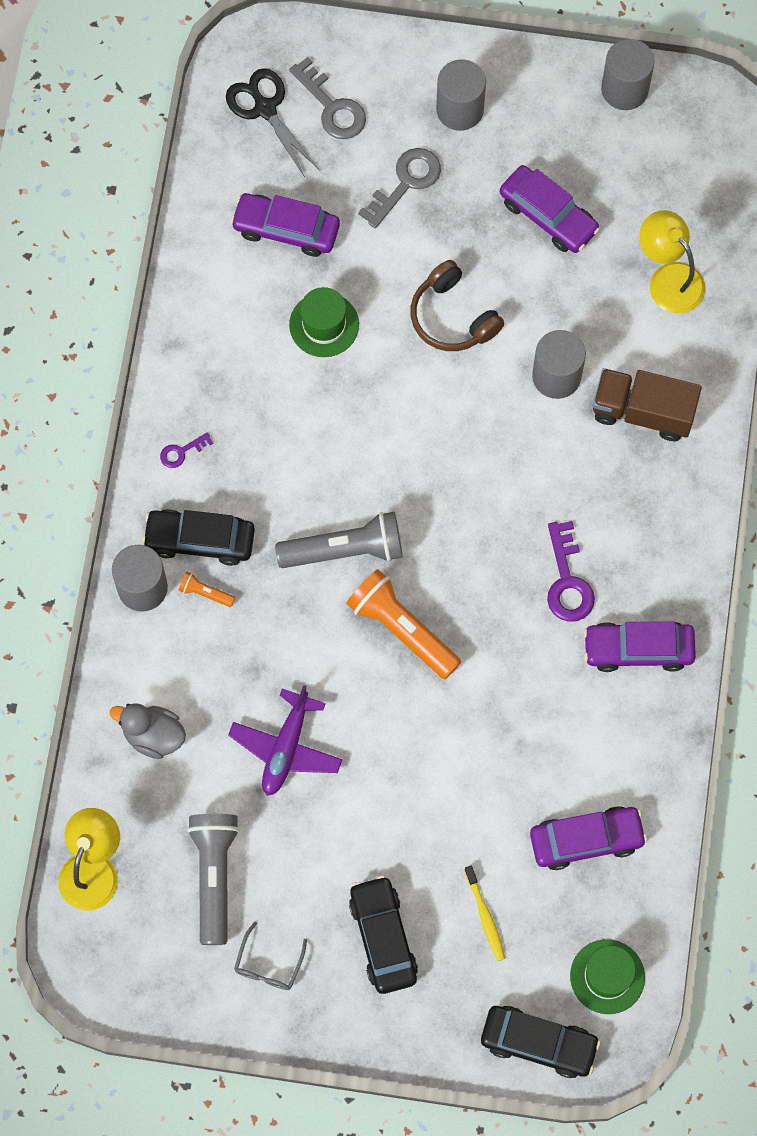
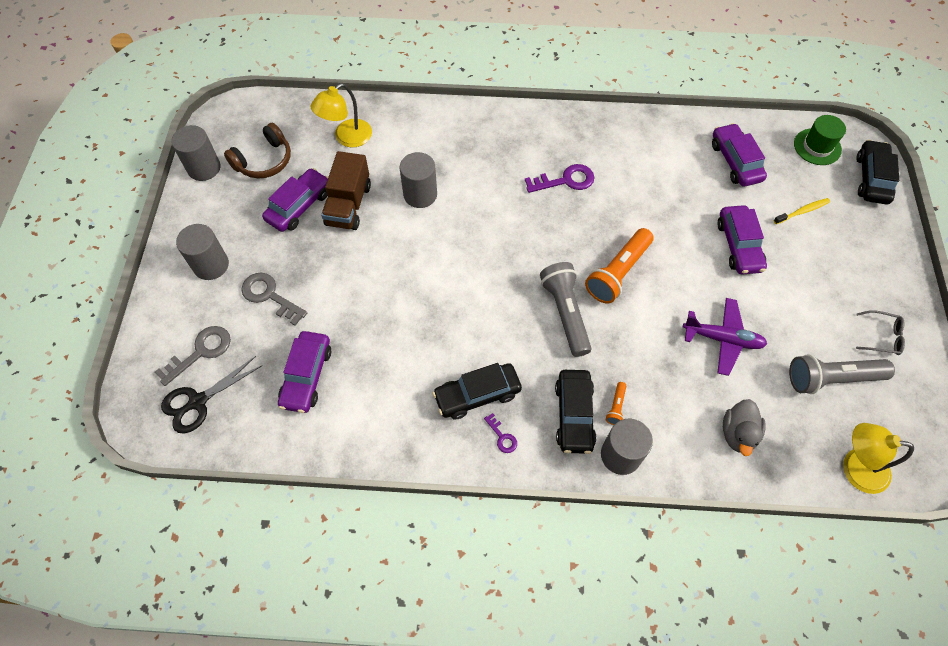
camera: 95 degrees left, 10 degrees down
green hat [289,287,359,357] -> none
black car [349,875,418,994] -> black car moved to [432,363,522,420]
brown headphones [410,260,504,351] -> brown headphones moved to [224,123,291,179]
purple car [583,621,696,672] -> purple car moved to [717,205,767,275]
brown truck [593,368,702,441] -> brown truck moved to [321,151,371,230]

